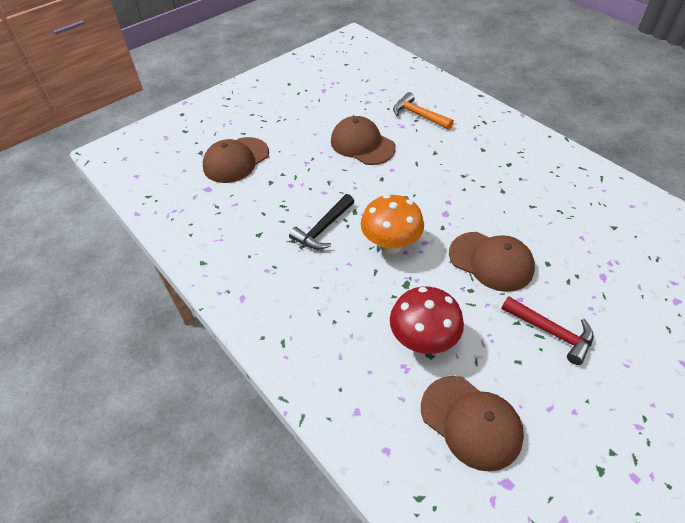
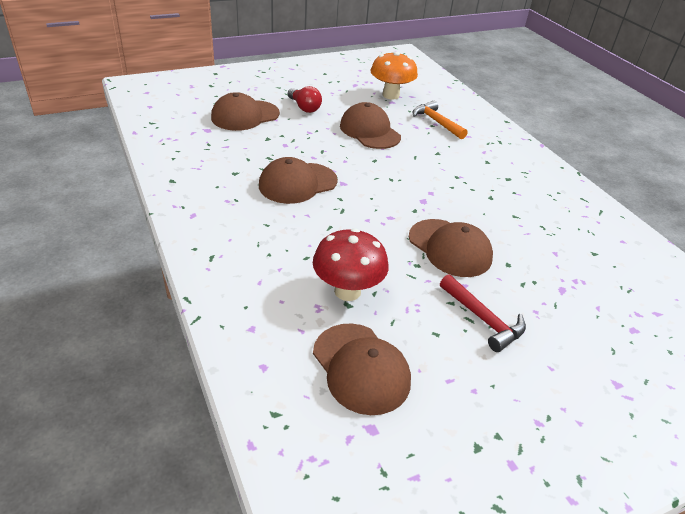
camera: 10 degrees right, 10 degrees down
black hammer [289,194,354,250] -> brown cap [259,157,338,204]
orange mushroom [361,195,424,254] -> orange mushroom moved to [370,51,418,100]
none -> red light bulb [288,86,322,113]

